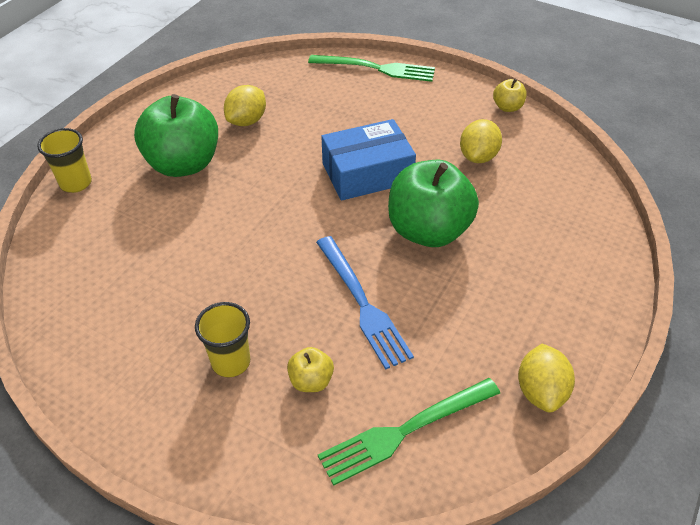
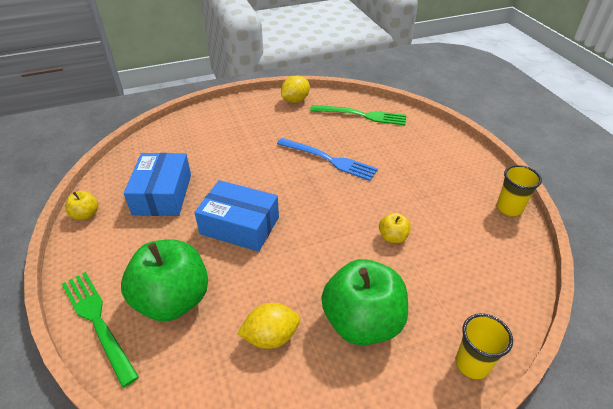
camera: 140 degrees left, 5 degrees down
yellow cup [195,302,250,377] -> yellow cup moved to [497,165,542,217]
yellow apple [287,347,334,392] -> yellow apple moved to [379,213,411,243]
blue fork [316,236,414,369] -> blue fork turned 105 degrees clockwise [277,138,378,181]
green apple [388,159,479,247] -> green apple moved to [121,239,208,321]
yellow lemon [460,119,502,163] -> blue box [124,153,191,216]

